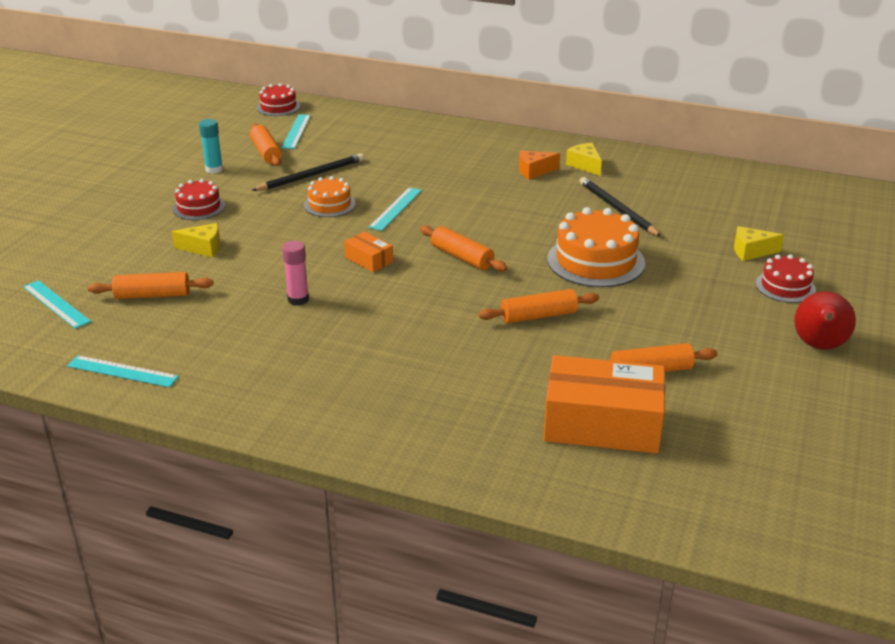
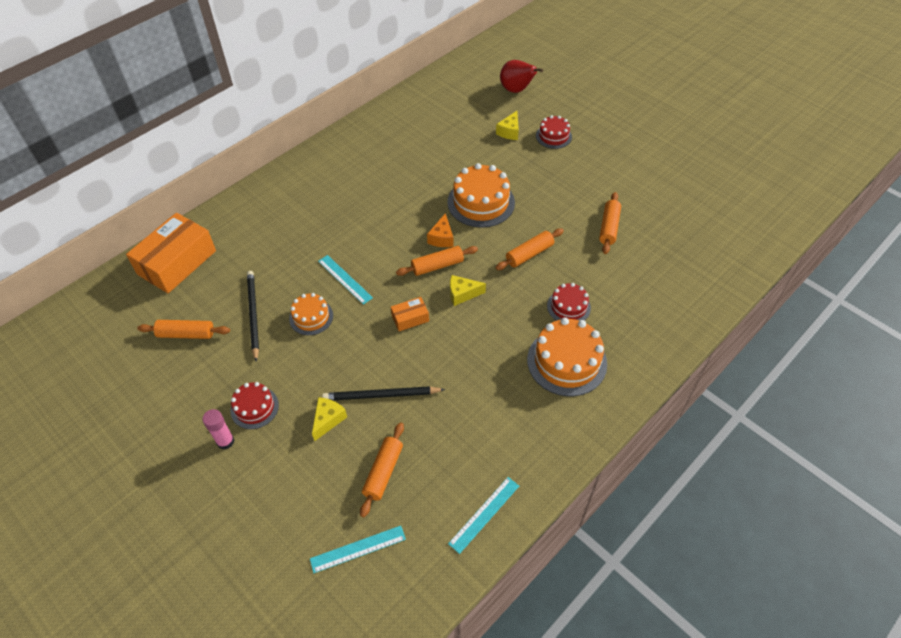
camera: 65 degrees left, 20 degrees up
turquoise glue stick [199,119,223,174] -> none
red cake [257,83,300,116] -> red cake moved to [547,283,591,321]
turquoise ruler [282,114,311,149] -> none
pink glue stick [282,241,309,305] -> pink glue stick moved to [202,409,235,450]
orange rolling pin [478,289,599,324] -> orange rolling pin turned 45 degrees clockwise [496,228,564,270]
orange cheese [519,151,560,180] -> orange cheese moved to [427,213,453,247]
orange box [543,355,665,453] -> orange box moved to [126,213,216,293]
yellow cheese [566,143,602,176] -> yellow cheese moved to [450,275,486,306]
black pencil [580,177,662,237] -> black pencil moved to [322,386,445,400]
red pear [794,292,856,350] -> red pear moved to [500,60,543,93]
none -> orange cake [527,317,607,396]

